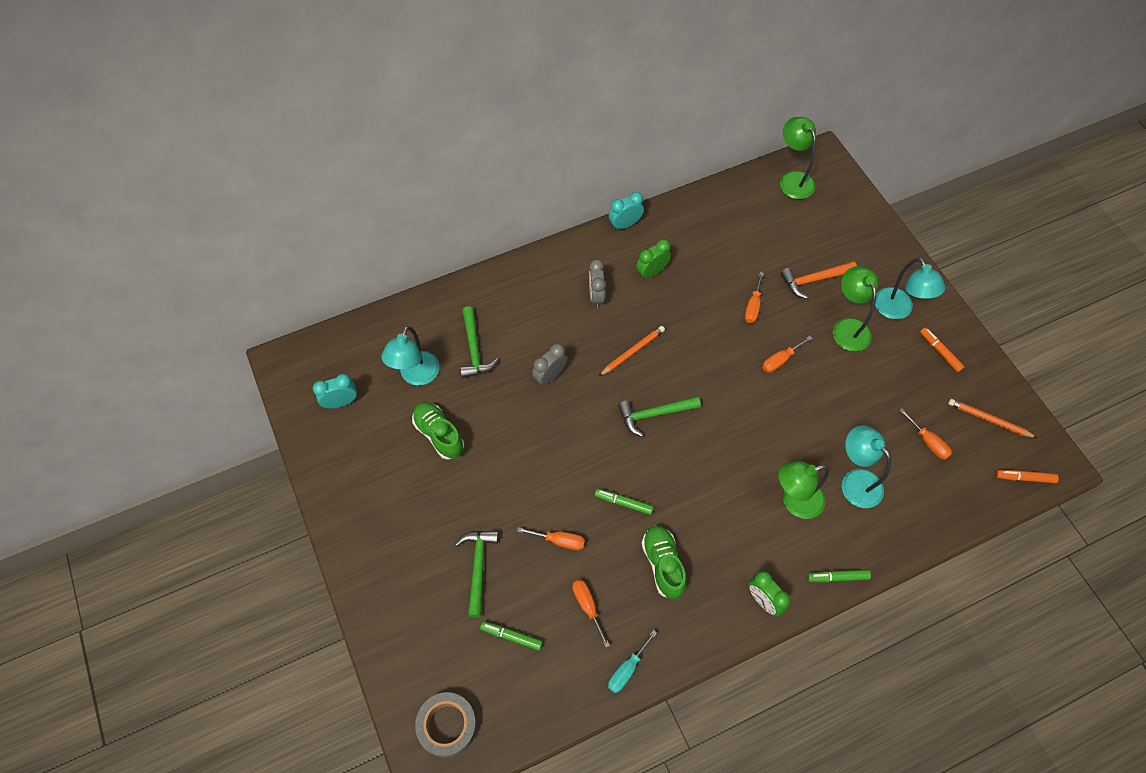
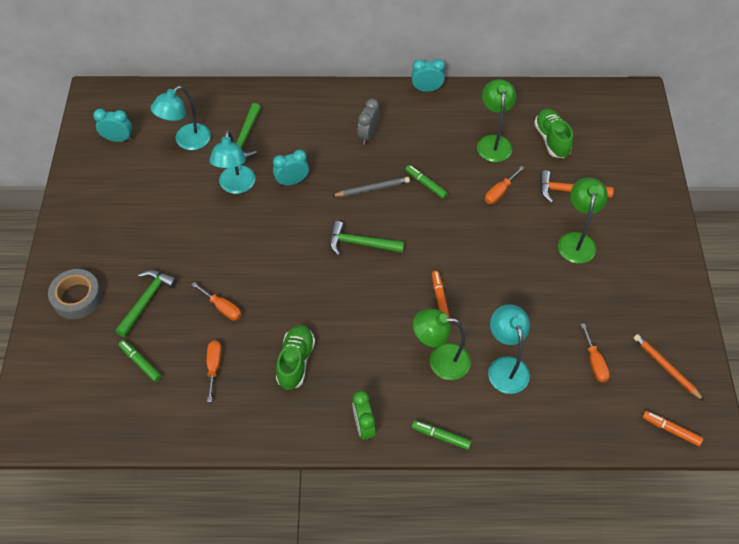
camera: 25 degrees right, 5 degrees down
green shoe [412,402,464,460] -> green shoe moved to [534,109,573,158]
grey tape [415,692,477,758] -> grey tape moved to [48,269,102,319]
grey clock [532,343,567,386] -> turquoise clock [273,150,309,186]
green marker [595,489,654,515] -> green marker moved to [405,165,448,199]
orange pencil [599,326,665,376] -> grey pencil [332,177,410,196]
turquoise screwdriver [608,630,657,693] -> none
green clock [636,239,671,280] -> none
orange screwdriver [762,336,813,373] -> none
green lamp [780,117,816,199] -> green lamp moved to [477,79,517,162]
turquoise lamp [875,258,945,319] -> turquoise lamp moved to [209,130,255,194]
orange marker [920,327,965,372] -> orange marker moved to [432,271,450,318]

